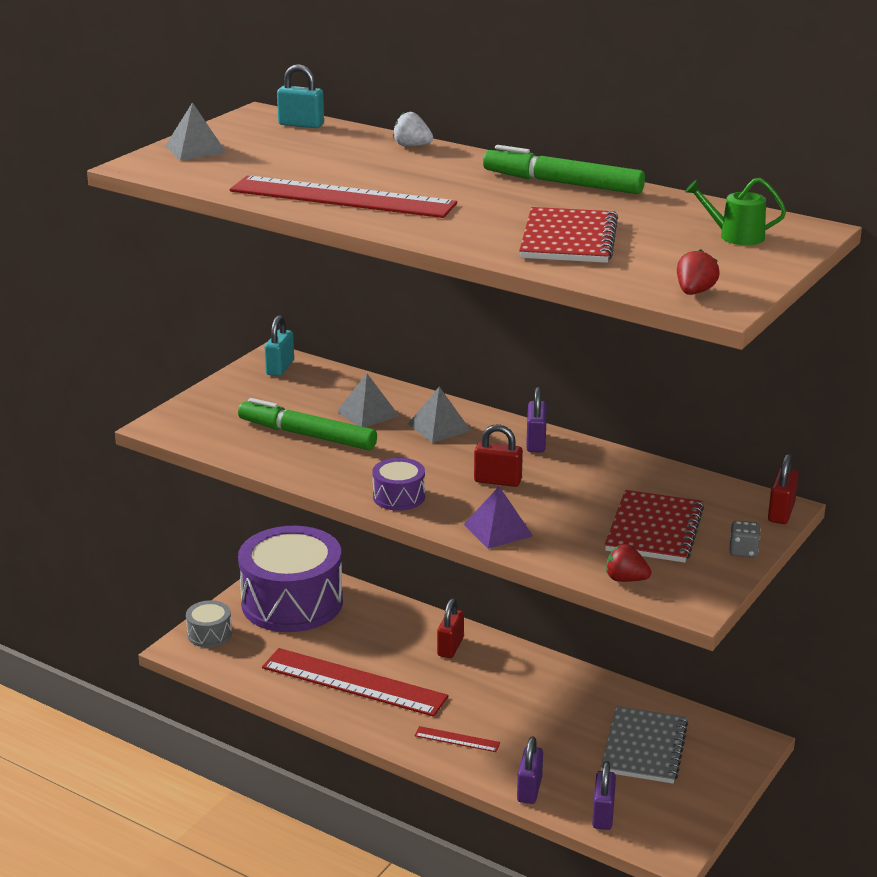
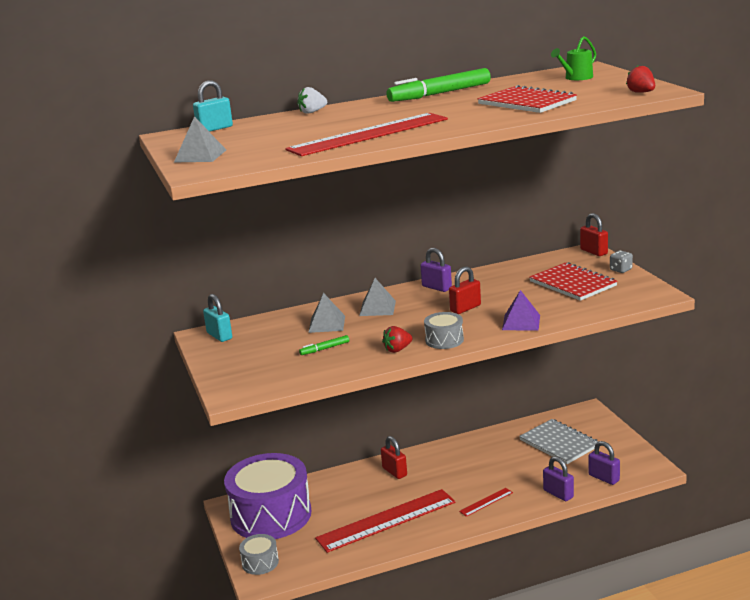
camera: 50 degrees left, 5 degrees down
green marker [238,398,377,450] -> green marker [299,335,349,355], size x0.45
purple drum [372,458,425,511] -> grey drum [424,312,464,349]
red strawberry [606,544,651,582] -> red strawberry moved to [382,326,413,353]

